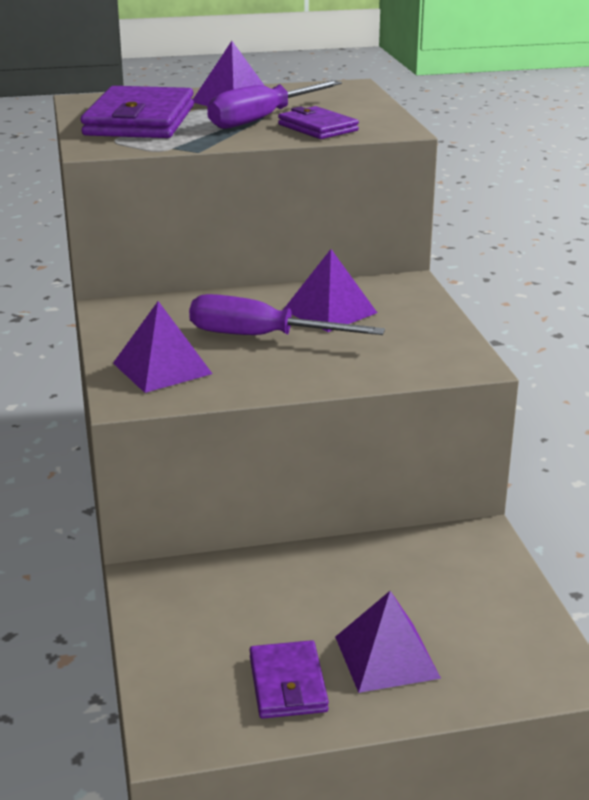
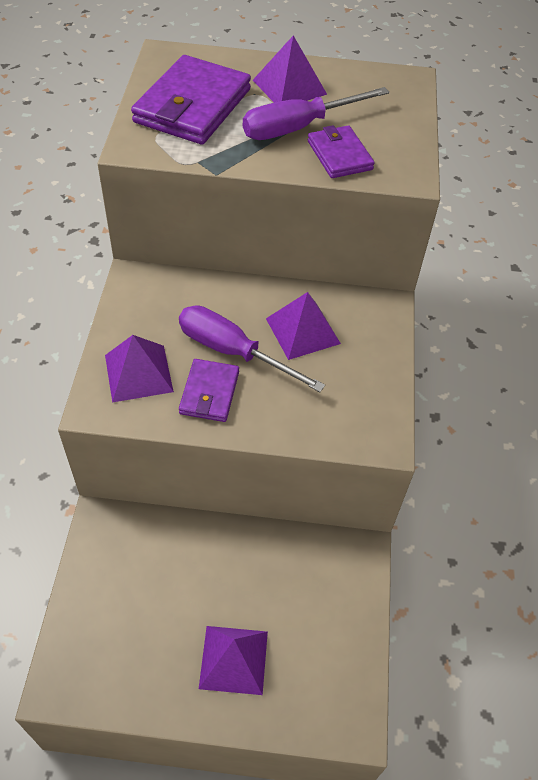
camera: 15 degrees right, 25 degrees up
purple wallet [249,640,329,719] -> purple wallet moved to [179,359,239,422]

